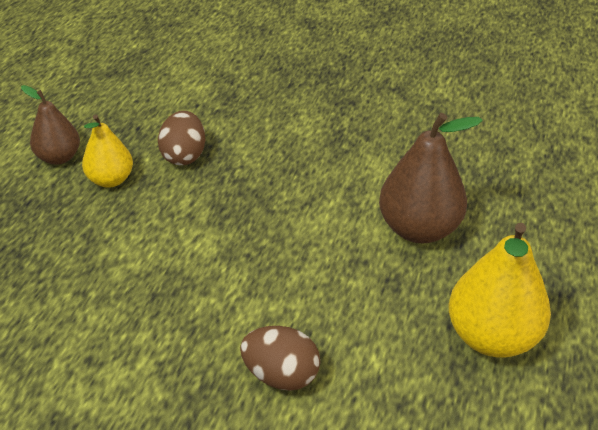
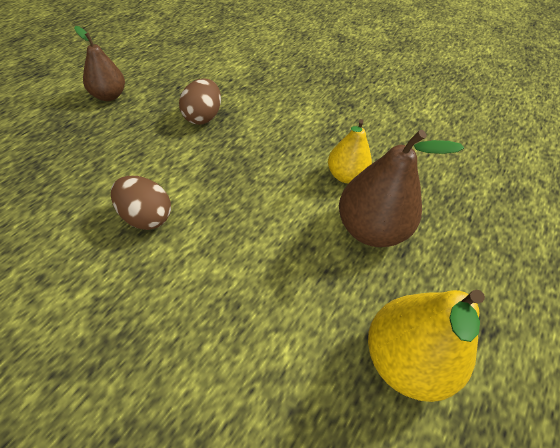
camera: 10 degrees right, 10 degrees up
yellow pear [82,115,133,188] -> yellow pear moved to [328,119,372,183]
brown egg [240,326,320,391] -> brown egg moved to [111,176,171,230]

